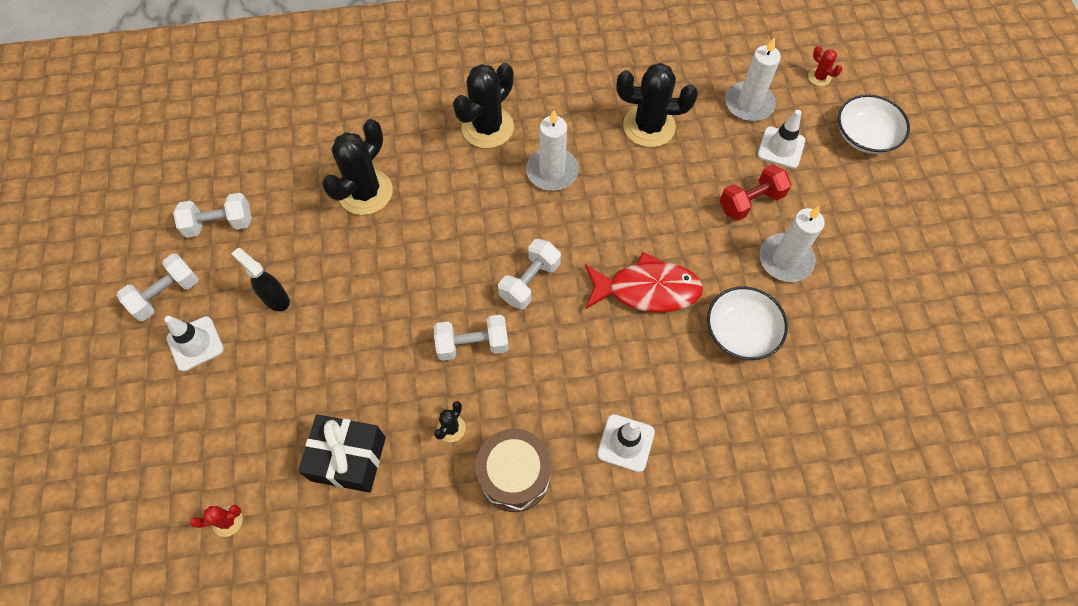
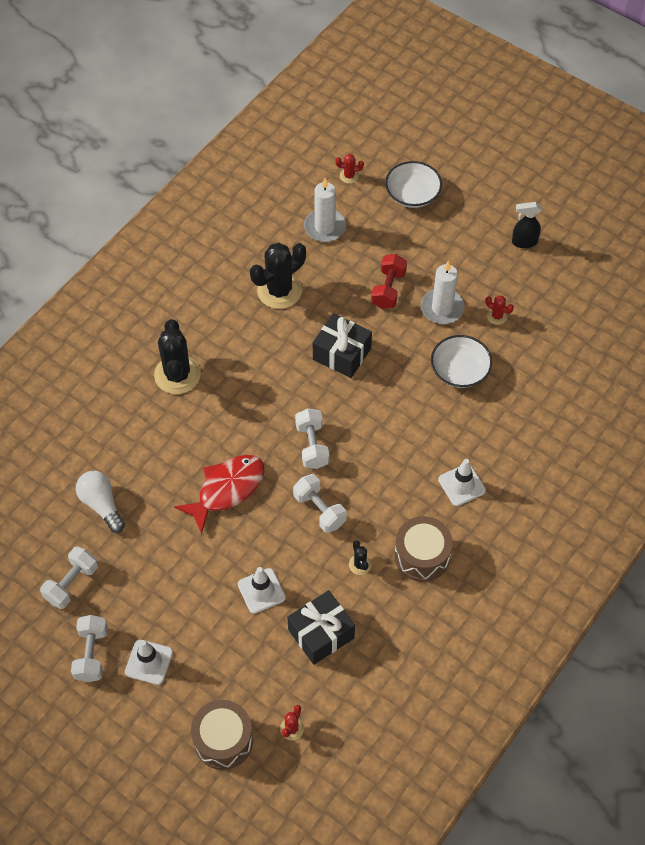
camera: 45 degrees left, 5 degrees down
black spray bottle [231,248,290,311] -> black spray bottle moved to [512,202,541,248]
black cactus [322,119,393,215] -> none
white dumbbell [434,315,509,361] -> white dumbbell turned 75 degrees counterclockwise [293,474,347,533]
white candle [526,110,579,191] -> none
red fish [585,252,703,312] -> red fish moved to [174,455,265,534]
white traffic cone [758,110,805,169] -> white traffic cone moved to [238,567,286,614]
none -> white light bulb [76,471,125,533]
none -> brown drum [191,700,253,770]
none -> black gift [313,313,372,378]
none -> red cactus [485,295,514,325]

